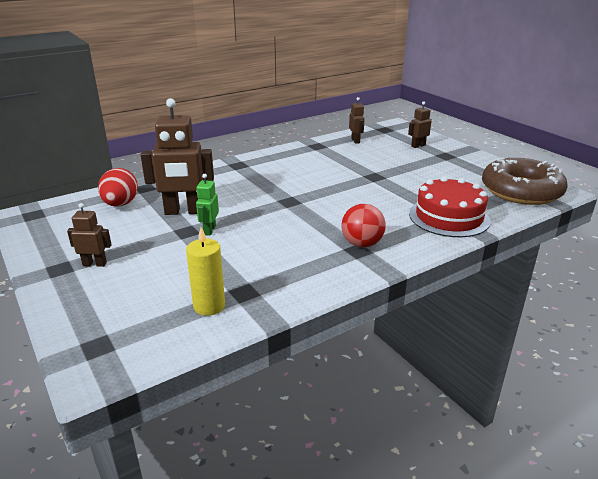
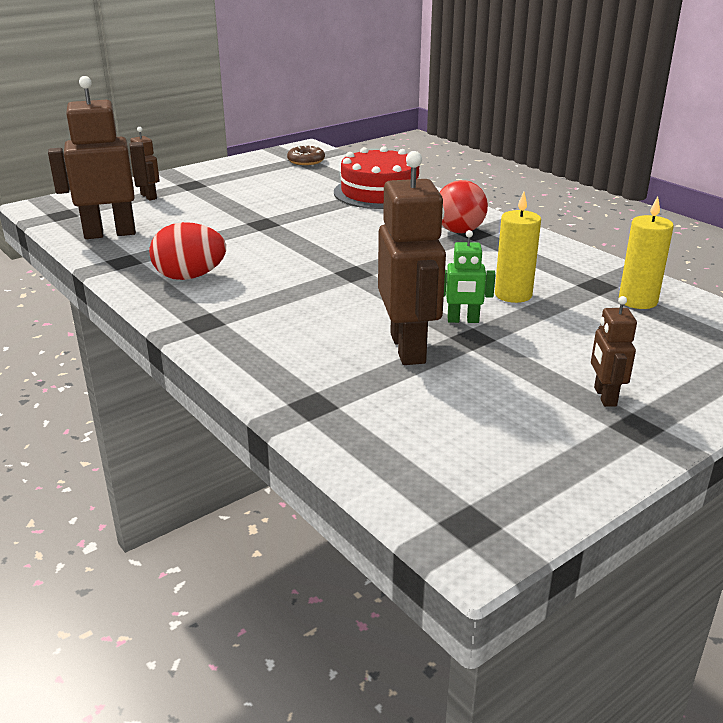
camera: 95 degrees left, 0 degrees up
red egg [98,168,138,207] -> red egg moved to [149,222,226,280]
brown robot [349,97,365,144] -> brown robot [48,76,149,239], size x1.97
brown donut [482,158,567,205] -> brown donut [287,145,325,165], size x0.41
none -> yellow candle [495,192,541,303]

